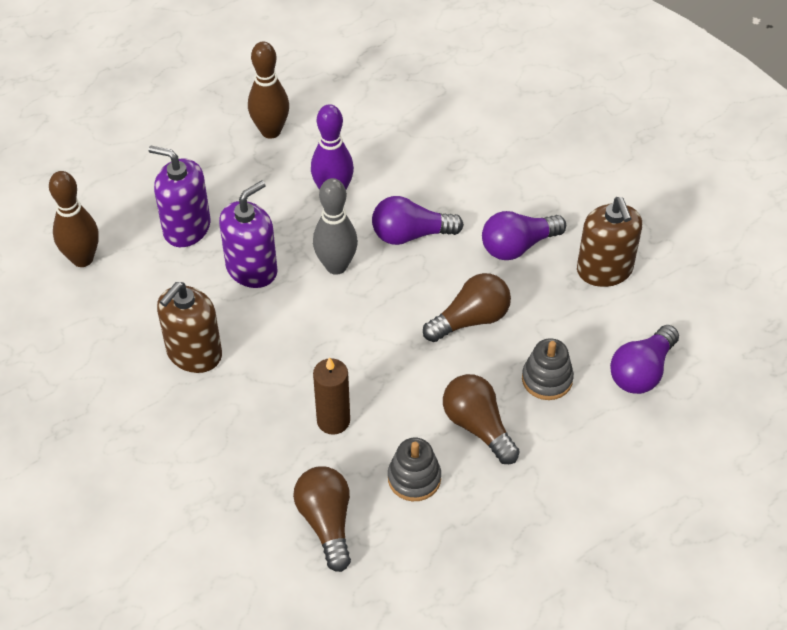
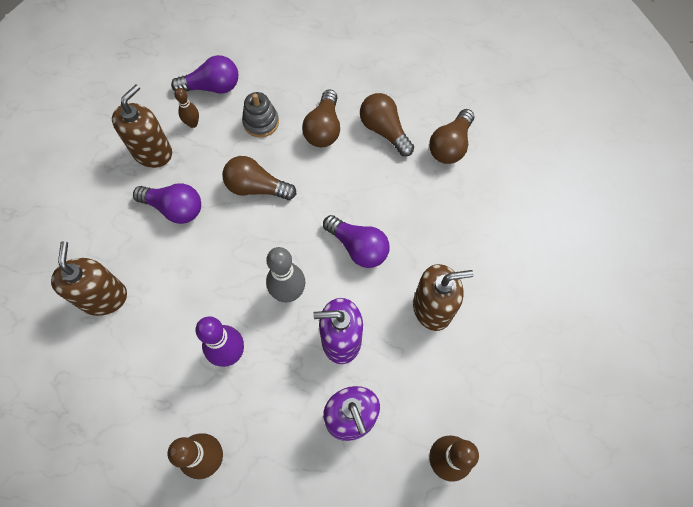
camera: 135 degrees left, 15 degrees up
brown candle [313,357,350,435] -> none
purple light bulb [372,196,464,245] -> purple light bulb moved to [323,215,390,268]
grey stacking toy [388,438,441,501] -> brown light bulb [360,93,414,156]
none -> brown soap dispenser [51,241,127,316]
none -> brown bowling pin [174,88,199,128]

